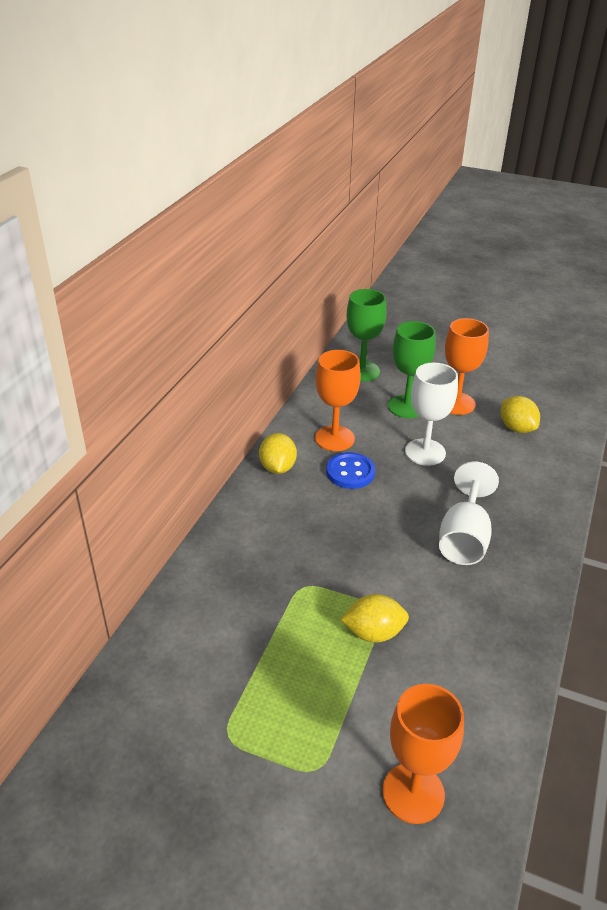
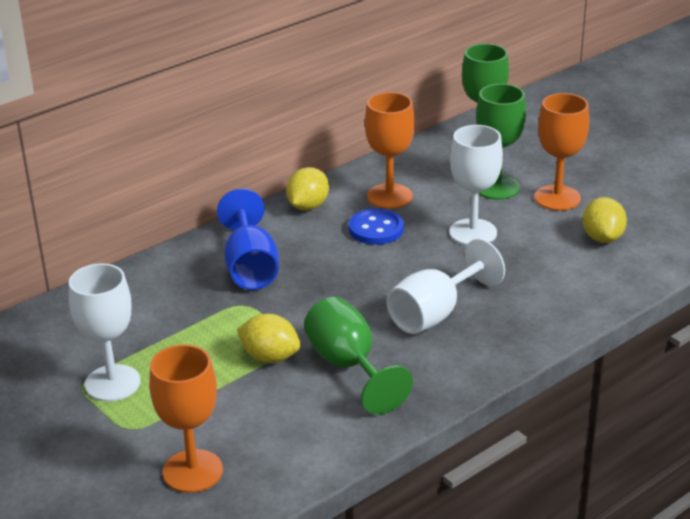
camera: 30 degrees right, 5 degrees down
none -> white goblet [69,263,140,402]
none -> blue goblet [217,189,279,290]
none -> green goblet [304,297,413,414]

